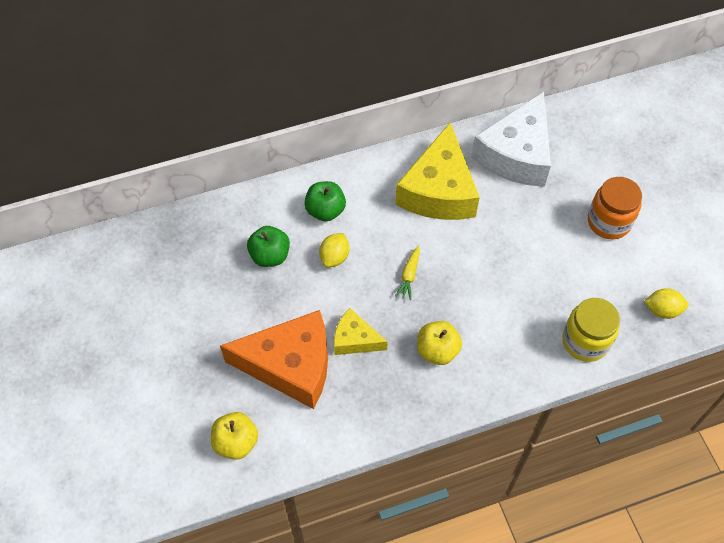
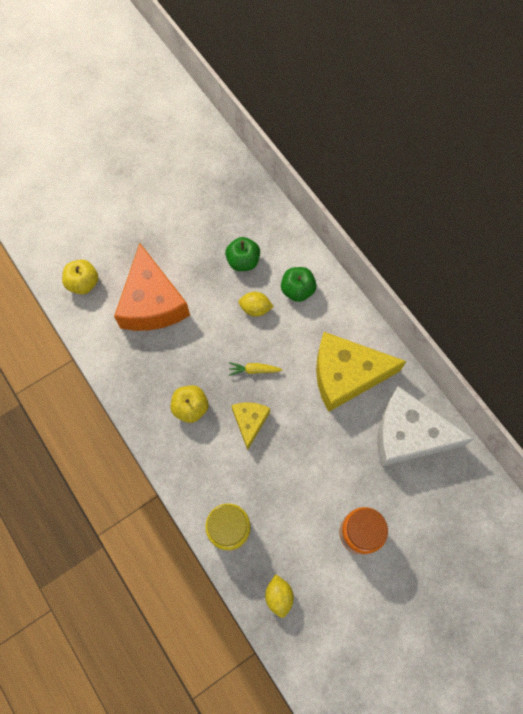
camera: 75 degrees right, 10 degrees up
yellow cheese [334,308,388,355] -> yellow cheese moved to [231,402,270,450]

